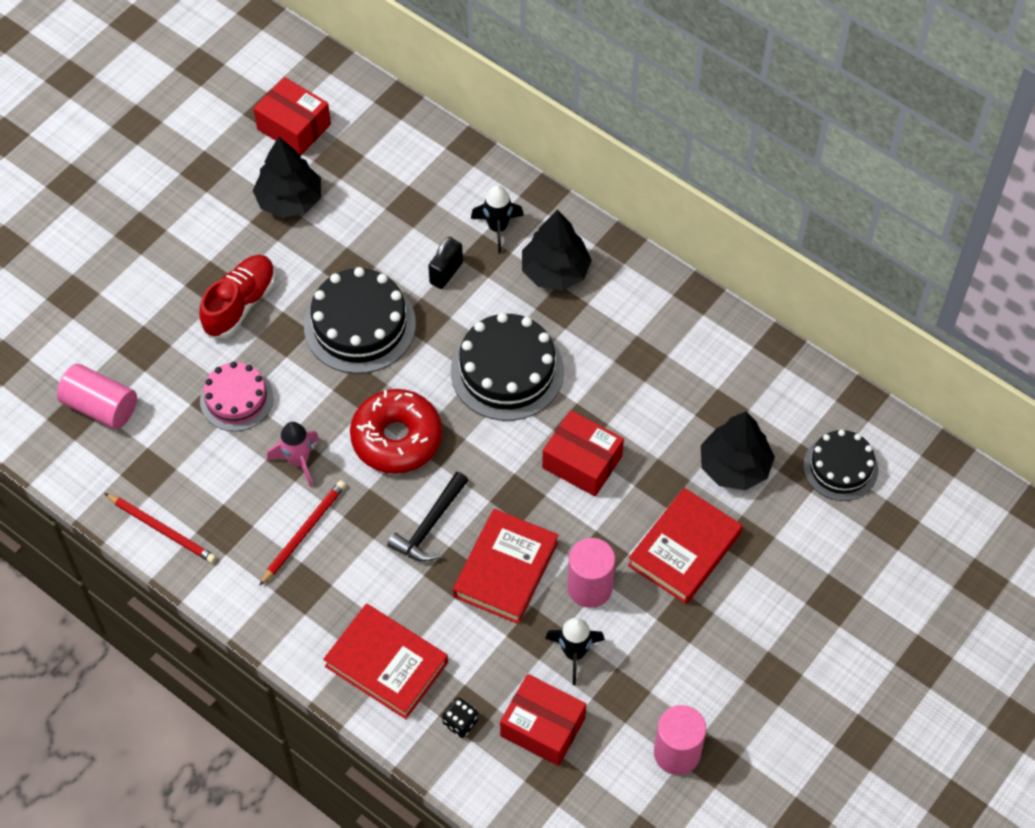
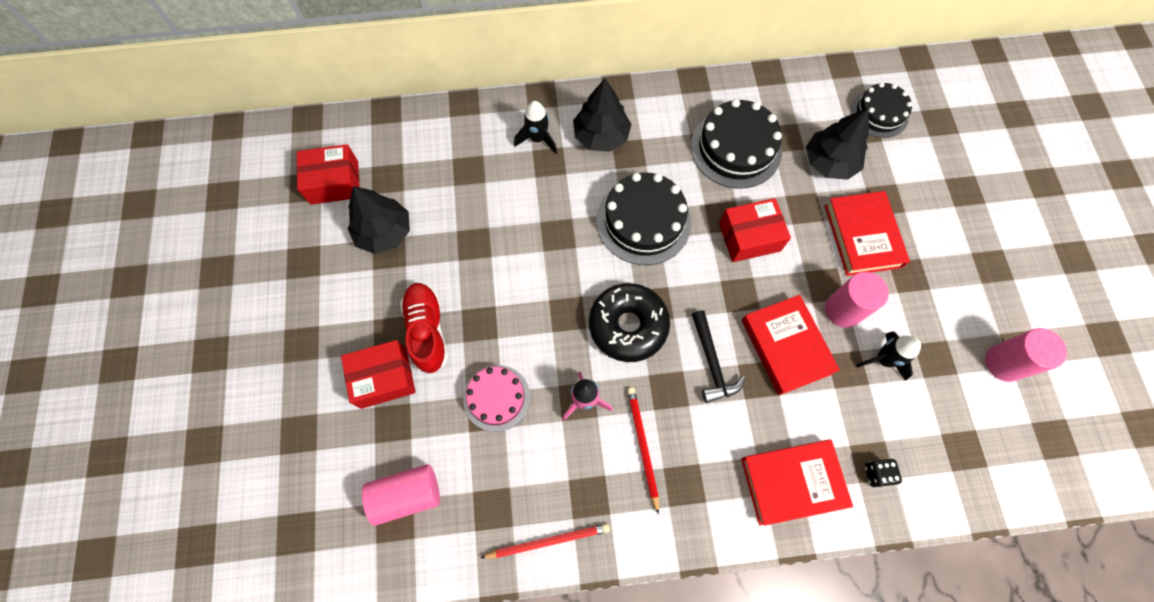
camera: 45 degrees left, 10 degrees up
black cake [304,267,416,374] -> black cake moved to [691,99,782,189]
red donut [350,389,442,474] -> black donut [589,283,670,362]
black padlock [428,236,463,289] -> none
red box [500,674,586,766] -> red box moved to [341,340,416,409]

